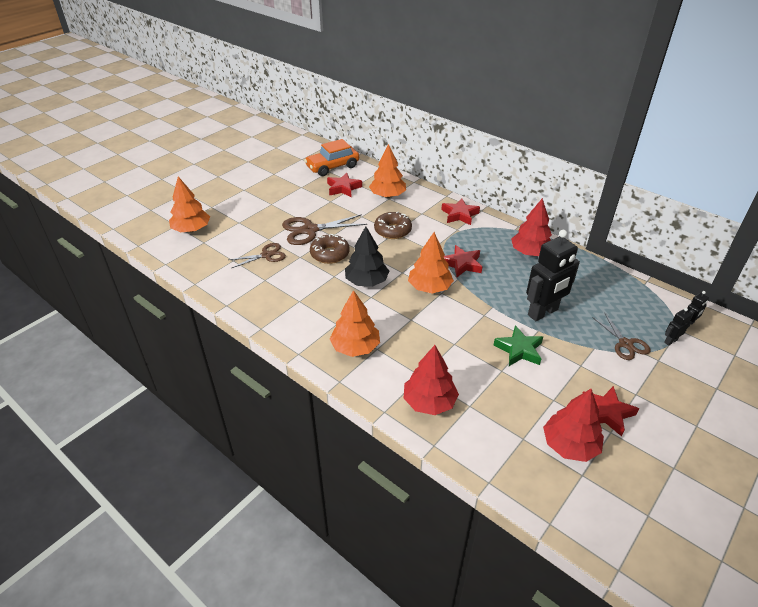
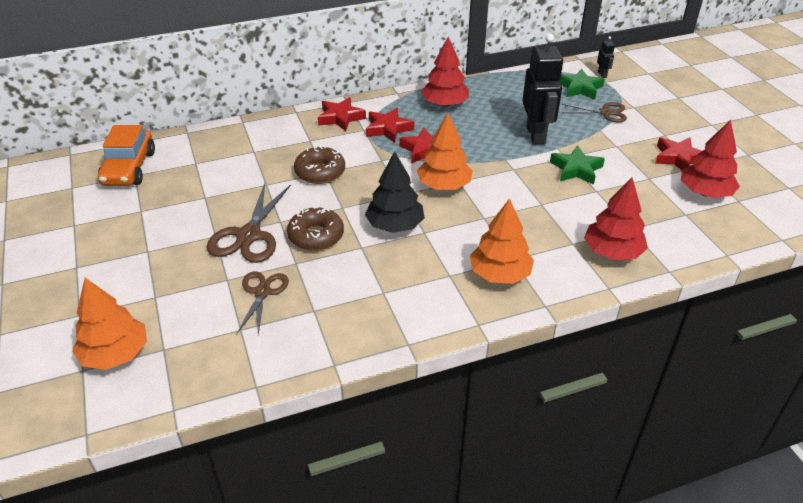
camera: 60 degrees left, 0 degrees up
red star [327,173,362,198] -> red star moved to [366,108,414,143]
orange tree [369,144,406,198] -> none
black robot [664,308,692,346] -> none
none -> green star [559,69,605,100]

